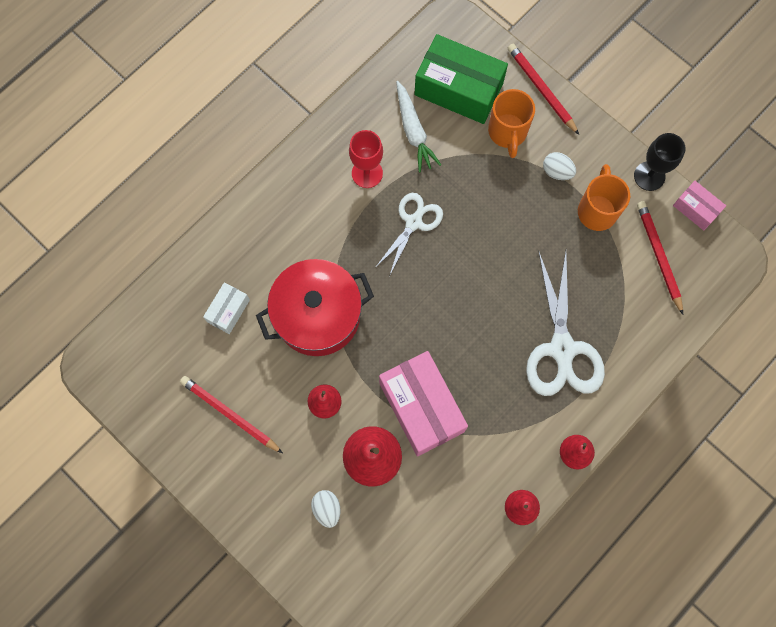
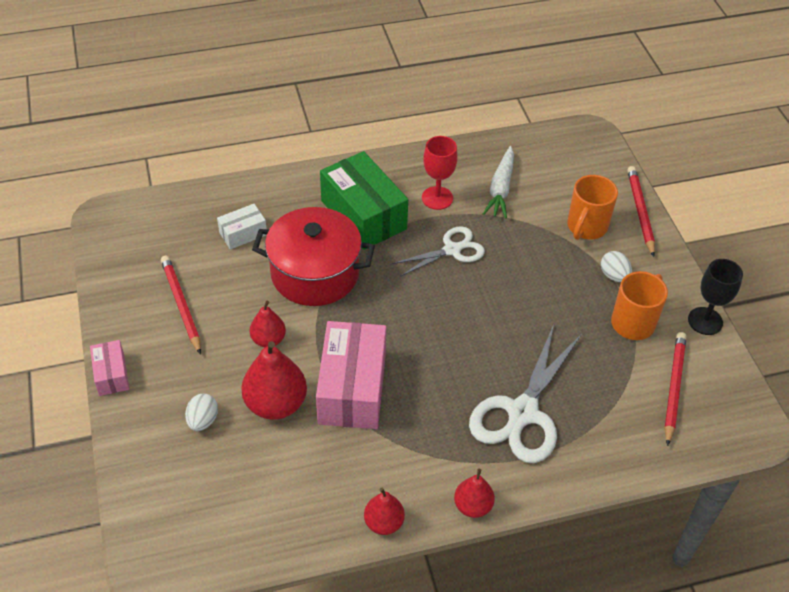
camera: 30 degrees right, 25 degrees down
green box [414,34,508,124] -> green box moved to [320,151,408,250]
pink box [673,181,726,231] -> pink box moved to [90,340,129,396]

